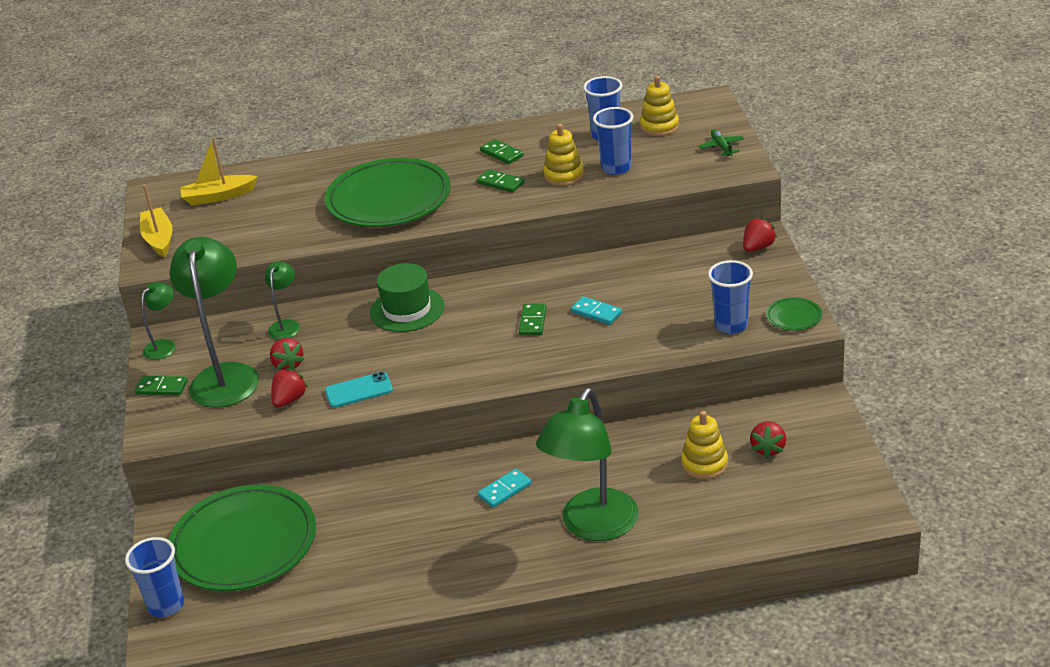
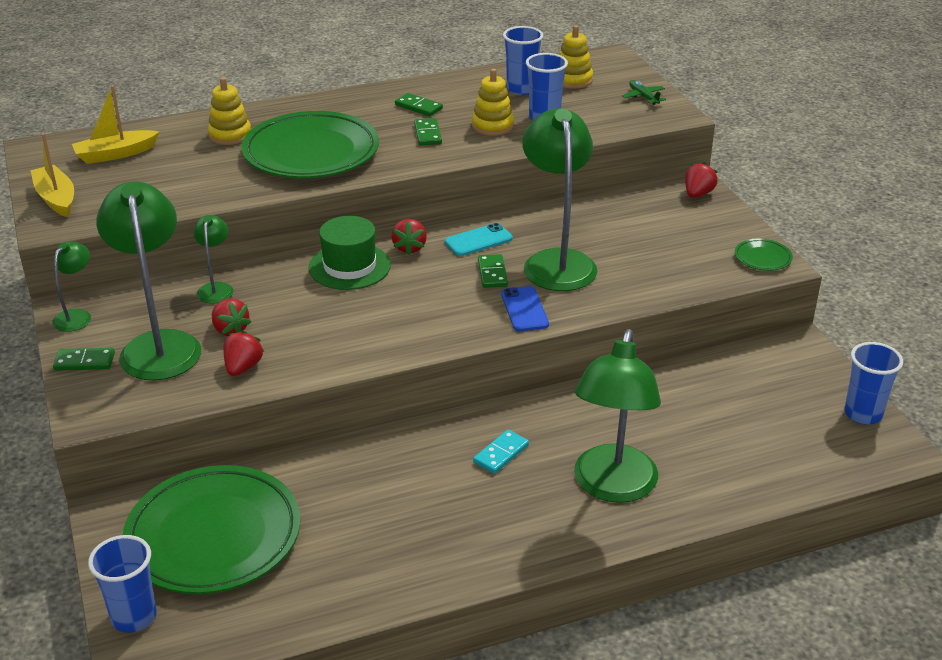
camera: 15 degrees left, 0 degrees up
turquoise phone [325,372,393,408] -> turquoise phone moved to [445,223,513,256]
green domino [477,169,524,193] -> green domino turned 60 degrees clockwise [414,118,442,145]
turquoise domino [571,296,622,325] -> green lamp [522,109,597,291]
yellow stacking toy [681,411,728,479] -> yellow stacking toy moved to [208,77,251,145]
blue cup [708,260,753,334] -> blue cup moved to [844,342,903,425]
red strawberry [750,421,786,458] -> red strawberry moved to [391,219,427,255]
none -> blue phone [501,286,549,331]

